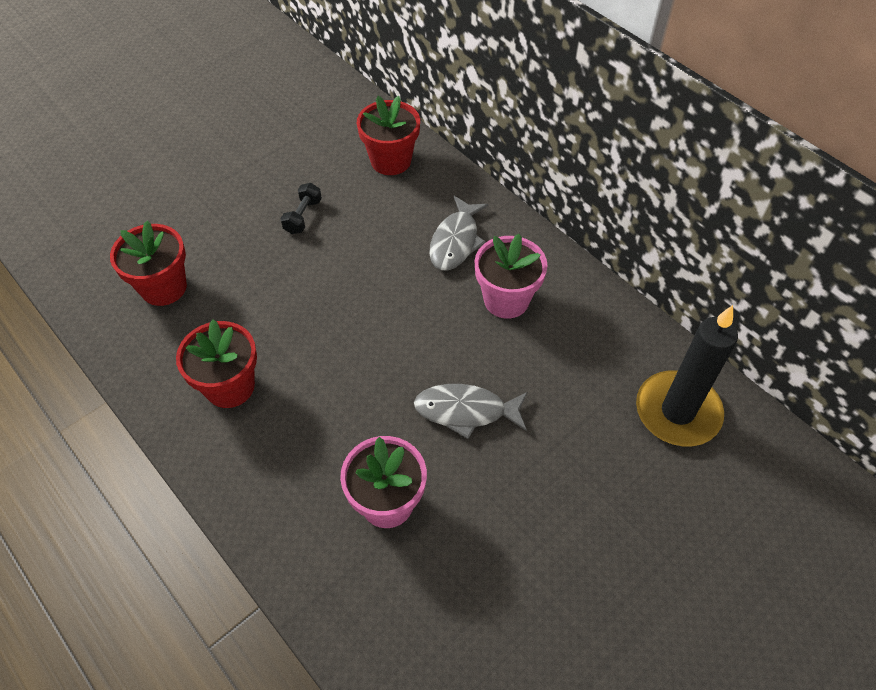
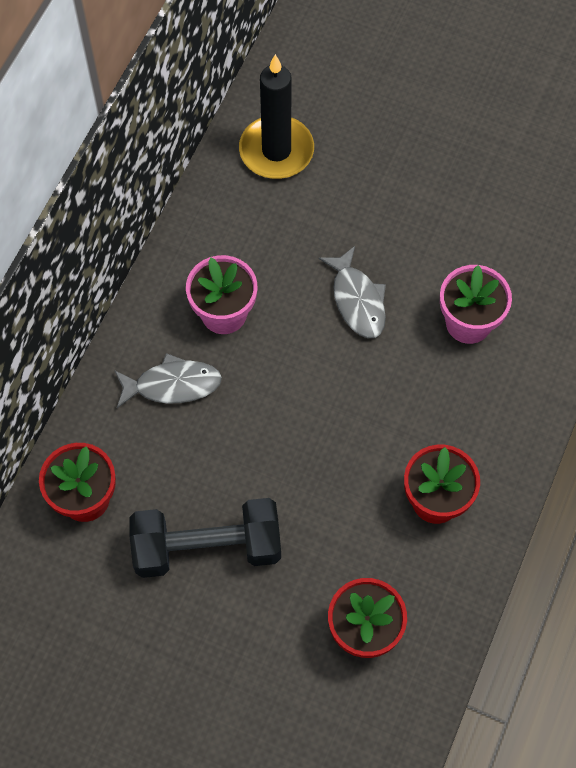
camera: 115 degrees left, 10 degrees up
black dumbbell [281,183,322,234] -> black dumbbell [130,498,281,578], size x2.34

